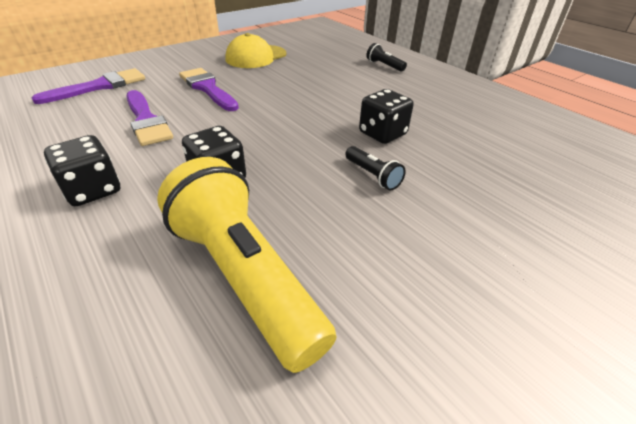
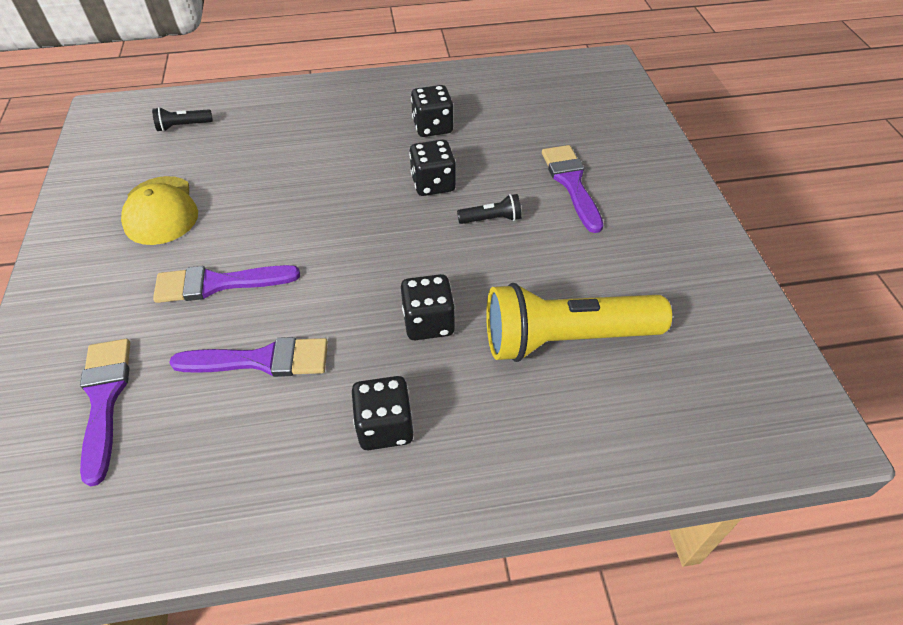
camera: 60 degrees left, 10 degrees up
black flashlight [366,43,407,71] -> black flashlight moved to [152,107,213,132]
none -> black dice [411,85,454,137]
none -> purple brush [542,145,603,233]

